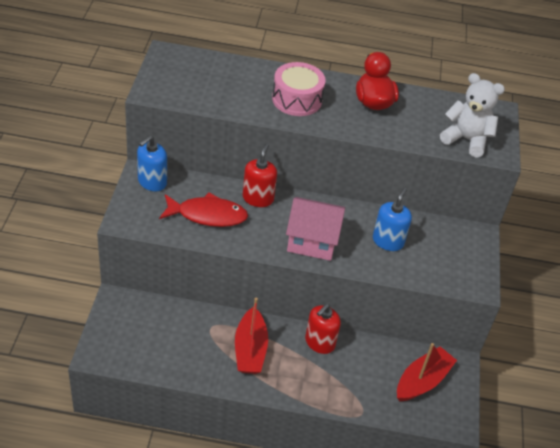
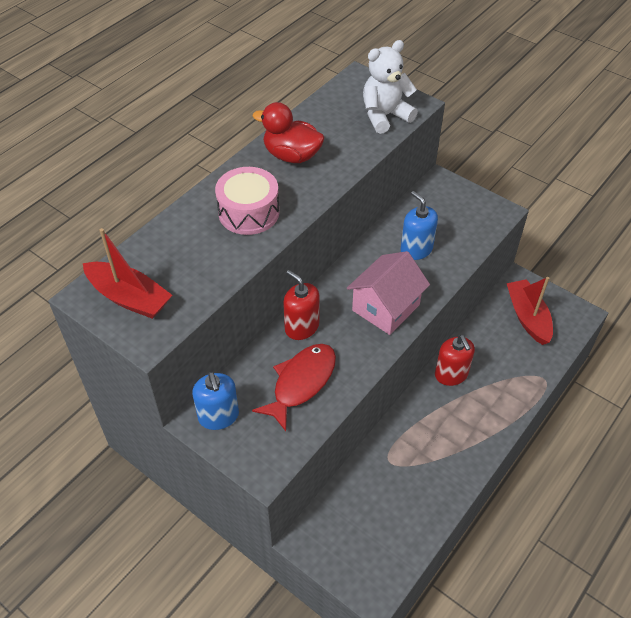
camera: 55 degrees left, 5 degrees up
red boat [235,298,268,374] -> red boat moved to [83,228,172,319]

